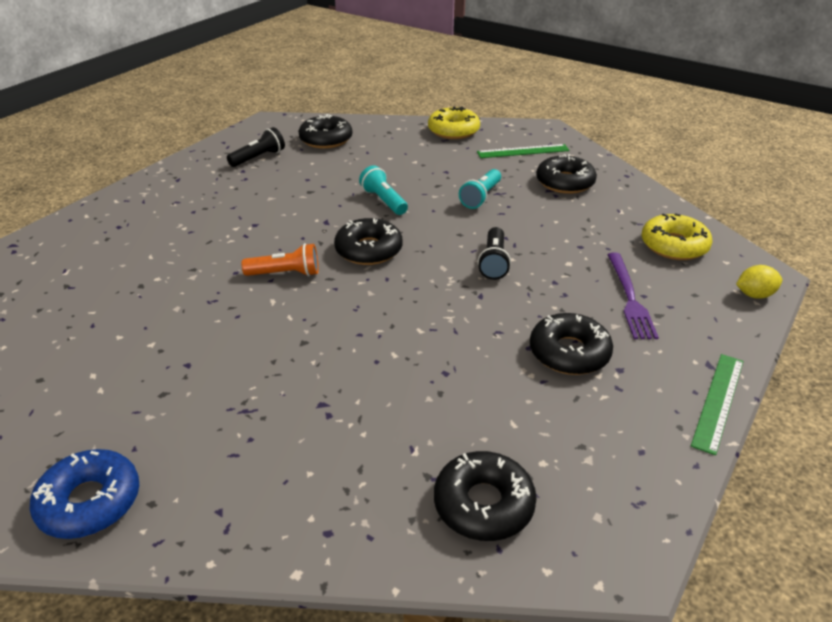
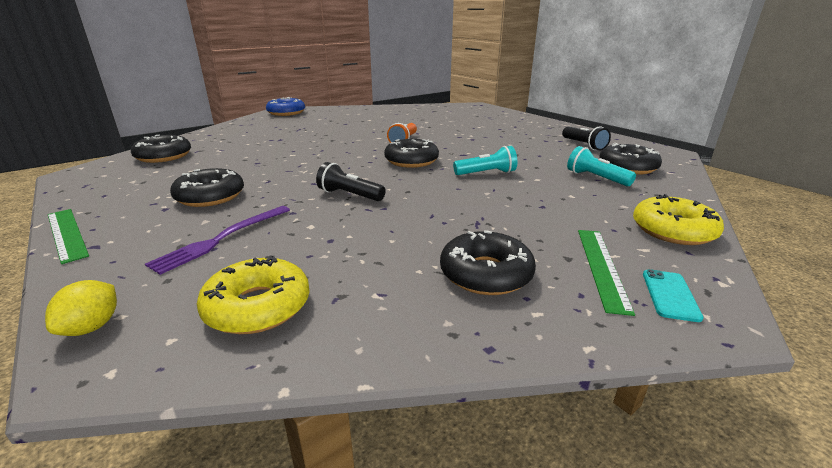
camera: 110 degrees right, 10 degrees down
turquoise flashlight [459,169,501,209] -> turquoise flashlight moved to [567,146,636,186]
purple fork [607,253,659,339] -> purple fork turned 75 degrees counterclockwise [145,206,290,275]
none -> turquoise phone [643,269,704,322]

